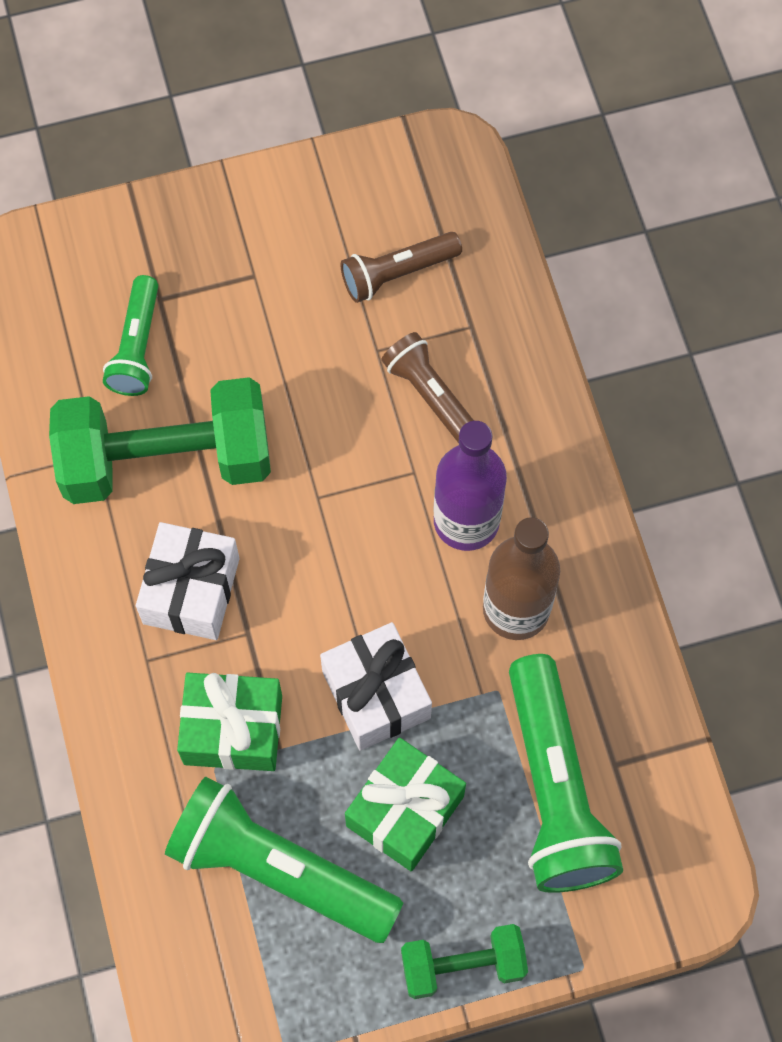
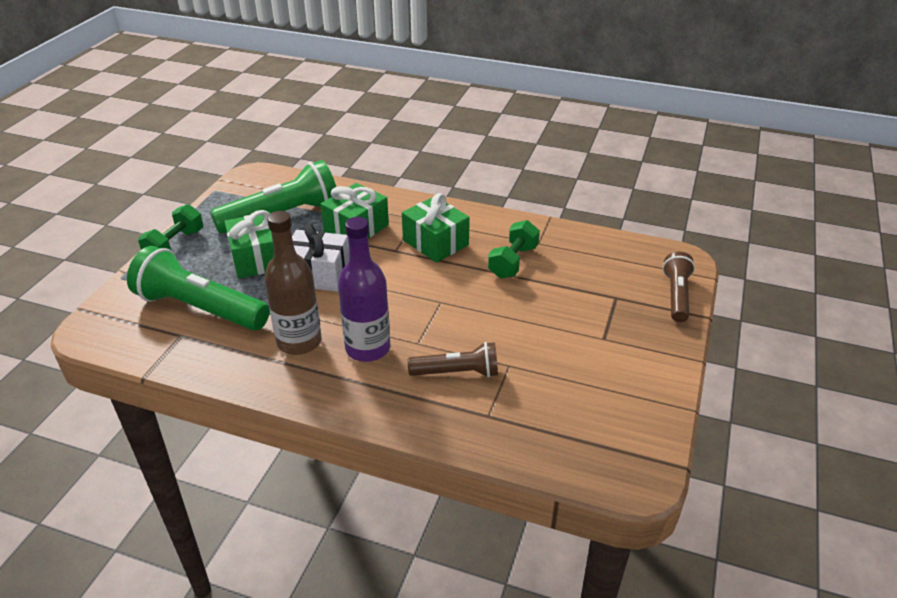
camera: 125 degrees right, 30 degrees down
green dumbbell [49,377,271,504] -> green dumbbell [488,220,540,278], size x0.53
green flashlight [103,275,158,396] -> none
white gift [136,522,239,640] -> green gift [402,193,470,263]
brown flashlight [341,232,462,303] -> brown flashlight moved to [662,252,695,322]

